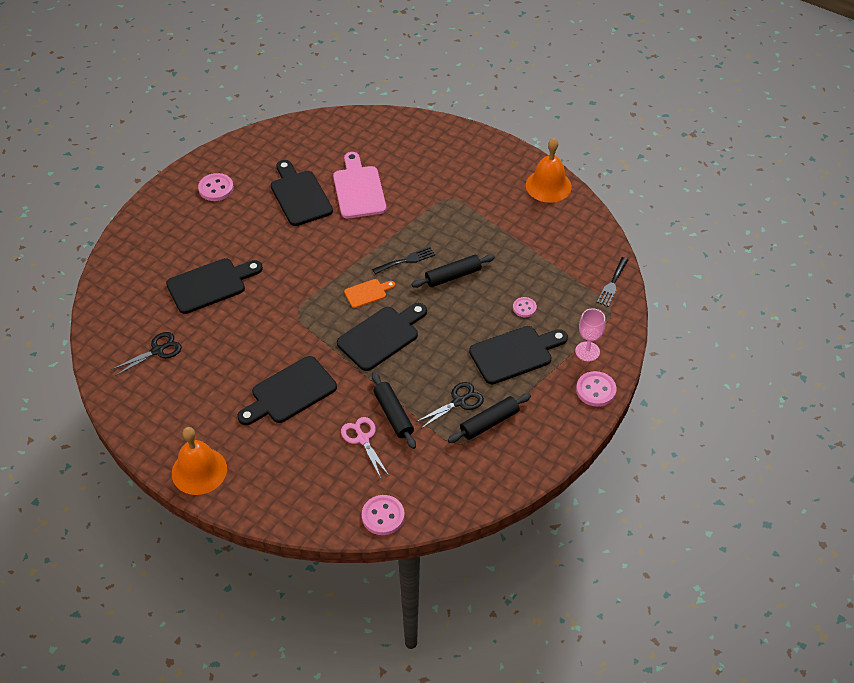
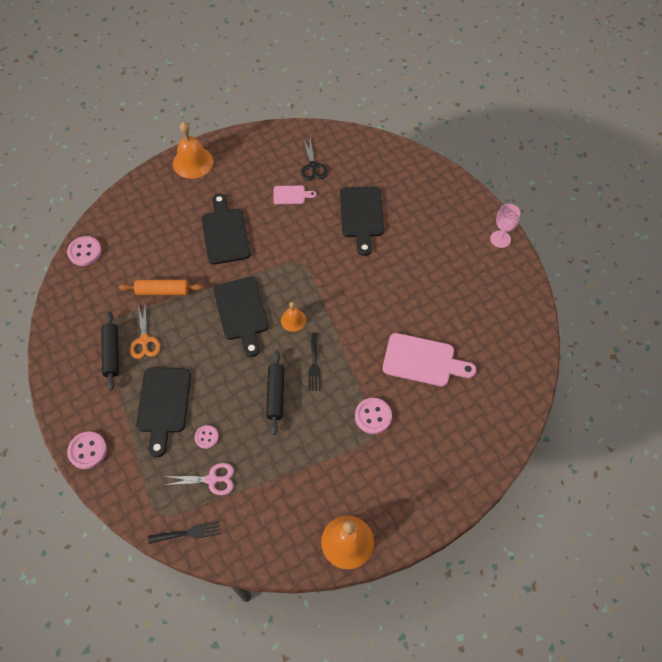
camera: 115 degrees right, 10 degrees up
pink button [198,173,234,201] -> pink button moved to [355,398,392,434]
black cutting board [271,160,333,226] -> none
pink scissors [341,417,389,479] -> pink scissors moved to [164,463,234,495]
orange cutting board [344,279,395,308] -> orange bell [281,302,306,332]
black rolling pin [372,372,416,449] -> orange rolling pin [119,280,203,295]
black scissors [416,382,484,428] -> orange scissors [130,303,160,359]
pink goblet [575,308,605,361] -> pink goblet moved to [490,204,520,248]
black fork [597,257,628,307] -> black fork turned 120 degrees clockwise [148,521,220,544]
none -> pink cutting board [273,185,316,204]

